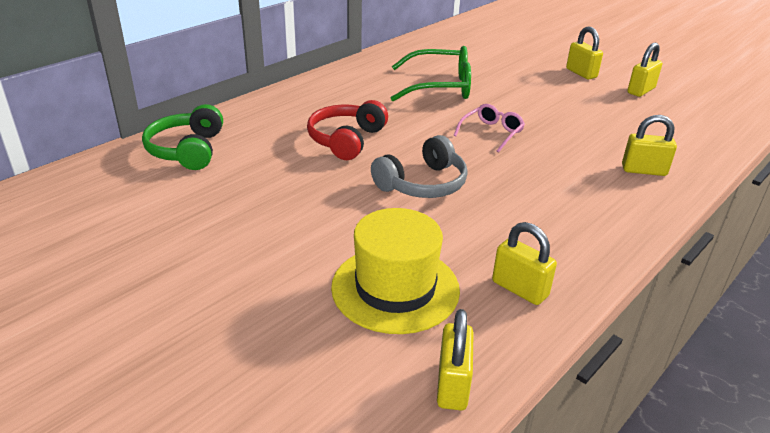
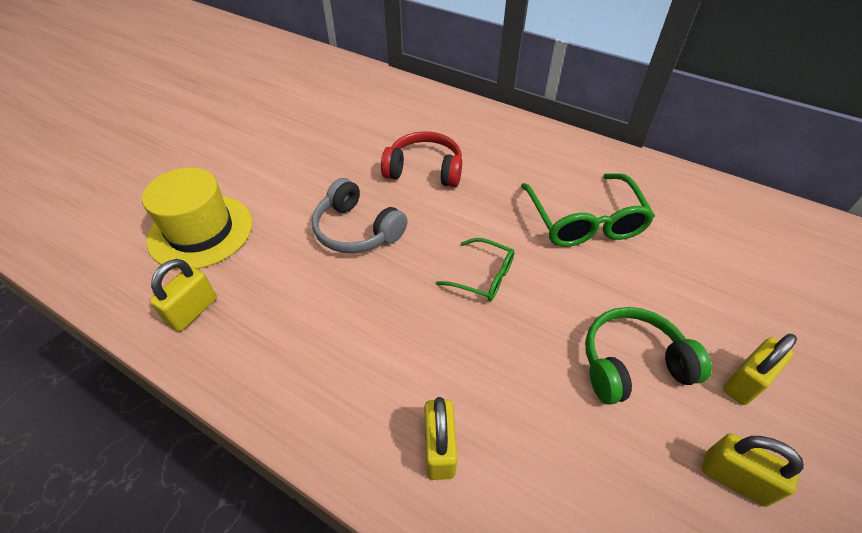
camera: 80 degrees right, 15 degrees up
green headphones [142,104,223,170] -> green headphones moved to [585,307,712,405]
yellow padlock [437,309,474,410] -> none
pink glasses [454,104,525,153] -> green glasses [436,238,515,301]

